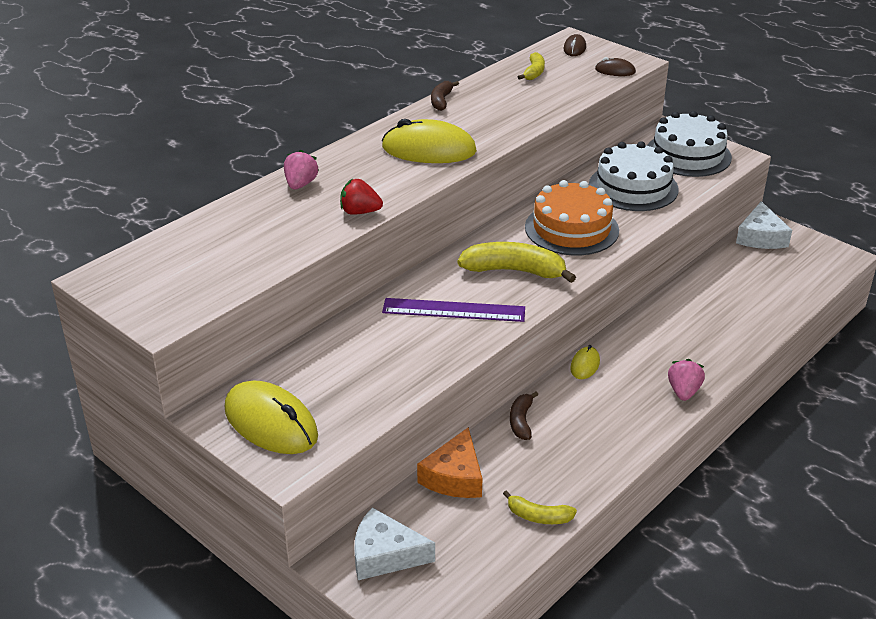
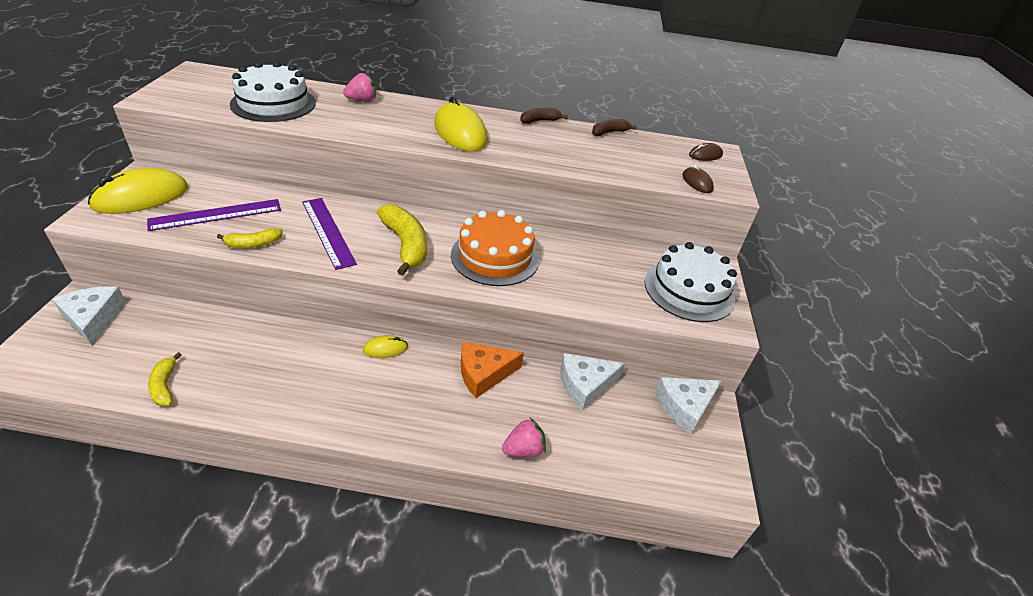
camera: 50 degrees right, 5 degrees up
yellow mouse [225,380,318,454] -> yellow mouse turned 45 degrees clockwise [88,168,188,214]
red strawberry [340,179,383,215] -> none
orange cheese [417,427,483,498] -> orange cheese moved to [461,341,524,398]
brown banana [510,391,538,440] -> brown banana moved to [592,119,637,136]
yellow banana [518,52,545,80] -> yellow banana moved to [217,228,283,248]
white cake [589,141,679,211] -> white cake moved to [230,61,316,122]
pink strawberry [668,359,705,401] -> pink strawberry moved to [502,418,546,457]
none -> purple ruler [147,199,281,231]
none -> white cheese [560,353,625,410]

